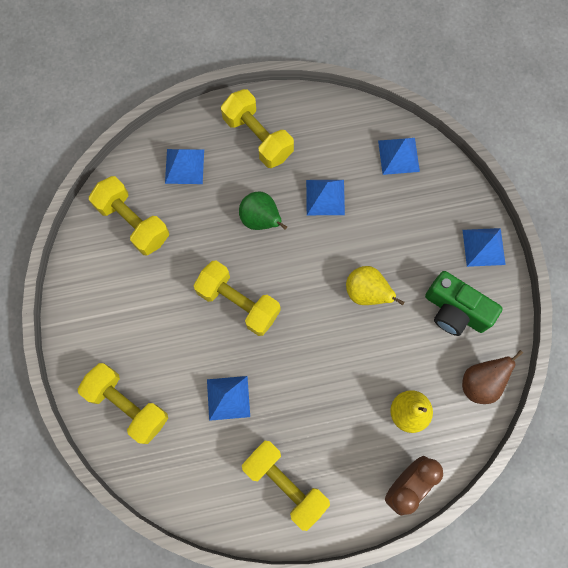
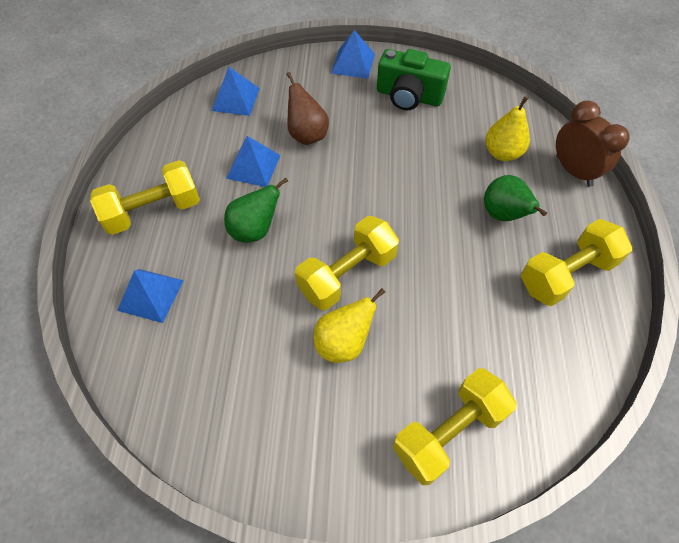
camera: 75 degrees left, 15 degrees down
yellow dumbbell [89,176,169,256] -> none
blue pyramid [207,376,250,421] -> none
yellow pear [346,266,404,305] -> yellow pear moved to [314,288,385,363]
green camera [425,271,503,336] -> green camera turned 60 degrees clockwise [377,49,451,110]
brown pear [462,350,523,404] -> brown pear moved to [286,72,329,145]
none -> green pear [484,175,547,221]

